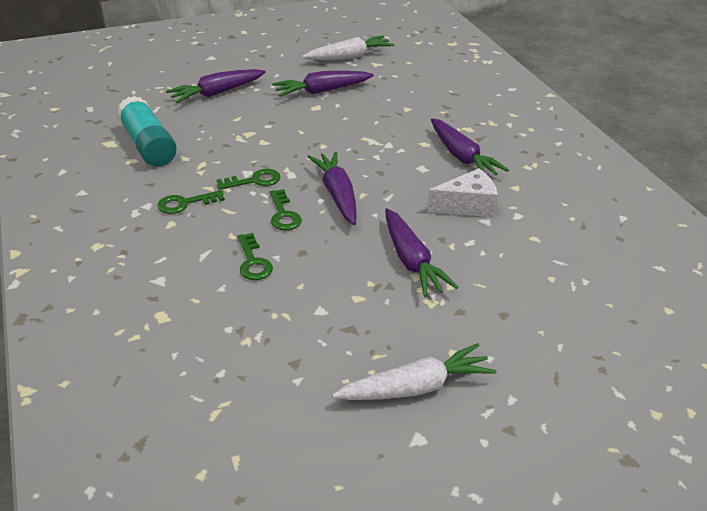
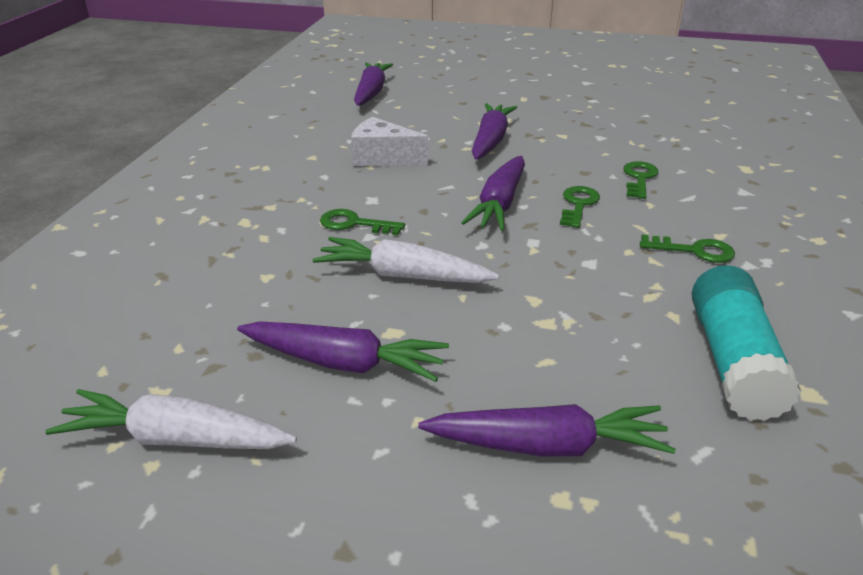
camera: 145 degrees left, 5 degrees down
green key [217,169,280,190] -> green key moved to [320,209,405,235]
white carrot [332,343,497,400] -> white carrot moved to [313,237,499,283]
purple carrot [431,118,509,175] -> purple carrot moved to [354,62,393,106]

